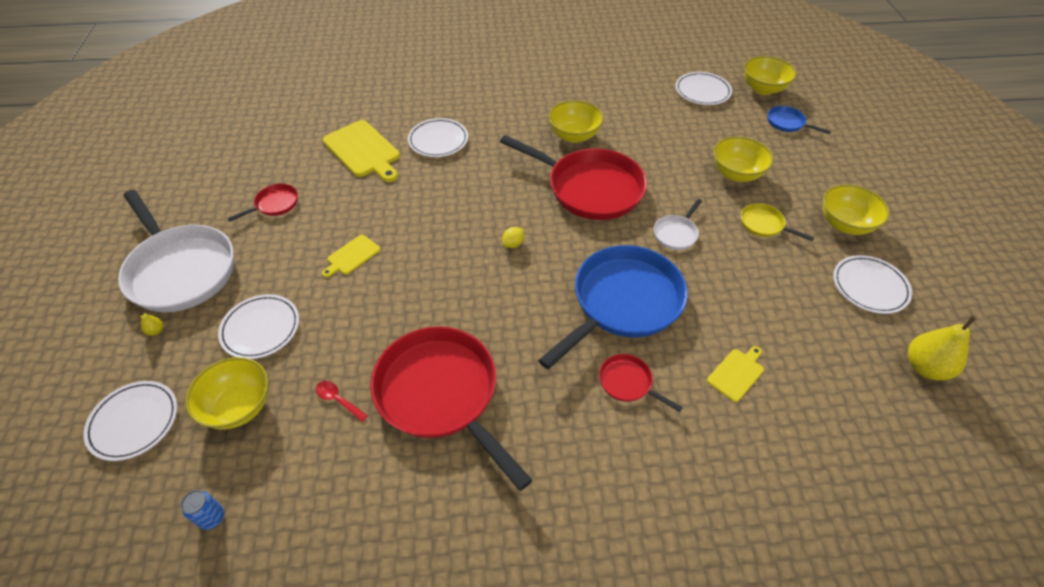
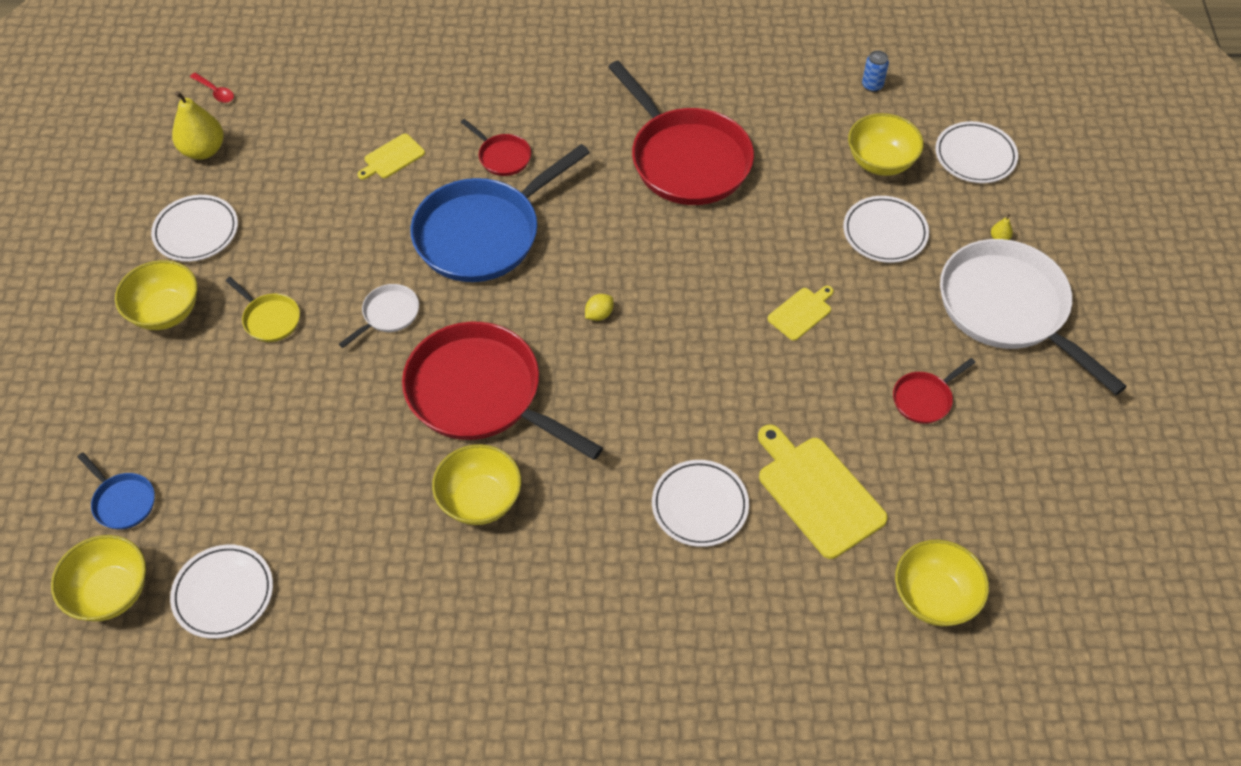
camera: 175 degrees left, 5 degrees up
red spoon [316,381,368,422] -> red spoon moved to [190,73,234,103]
yellow bowl [713,136,773,182] -> yellow bowl moved to [895,539,989,626]

